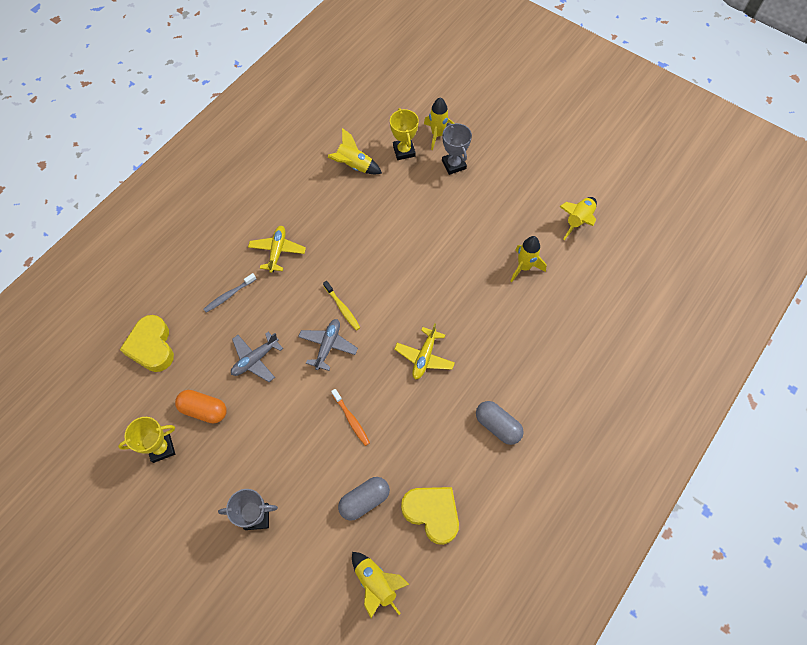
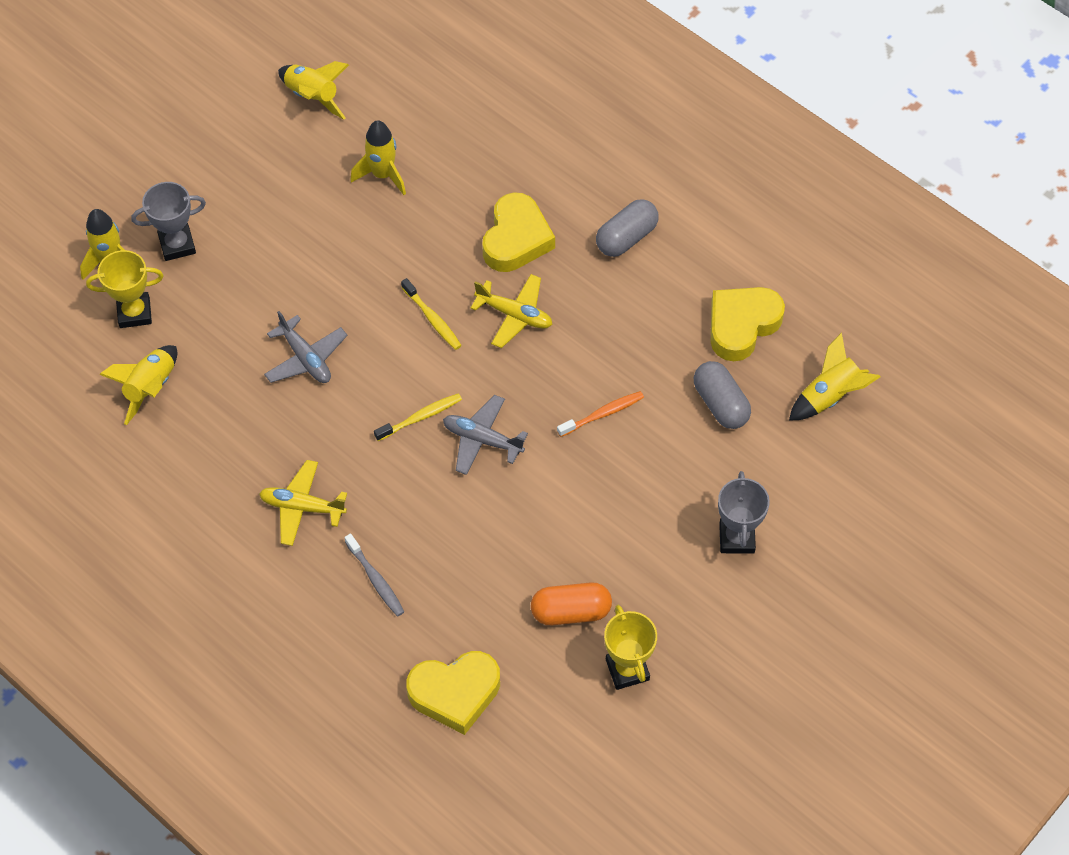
camera: 85 degrees left, 5 degrees down
orange capsule [175,390,227,424] -> orange capsule turned 60 degrees clockwise [531,582,612,625]
grey plane [231,332,283,382] -> grey plane moved to [264,311,348,383]
none -> yellow toothbrush [401,278,462,350]
none -> yellow heart [482,192,555,272]

